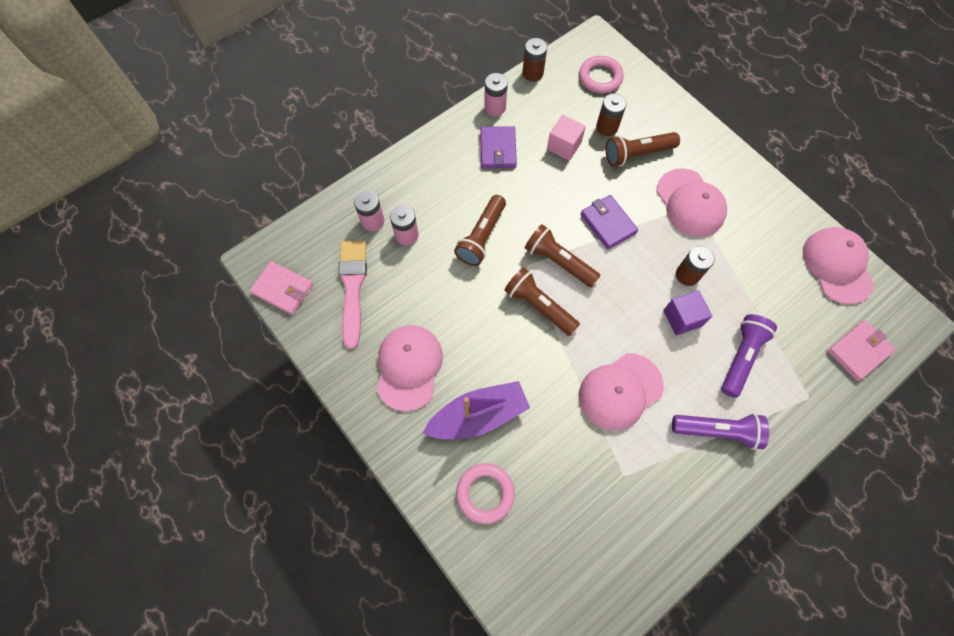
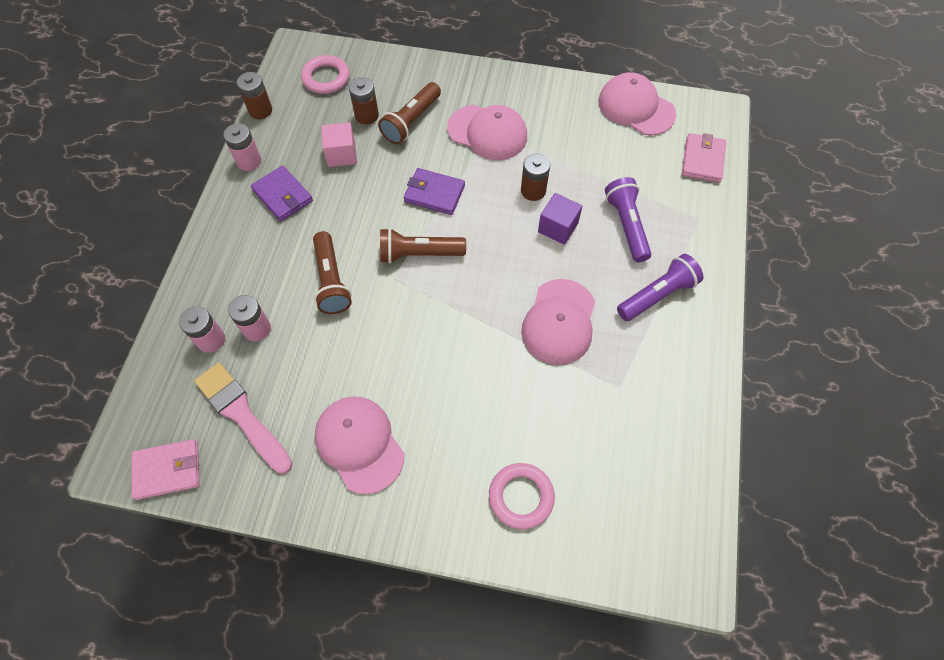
camera: 40 degrees left, 5 degrees down
purple boat [422,381,530,439] -> none
brown flashlight [504,267,580,336] -> none

